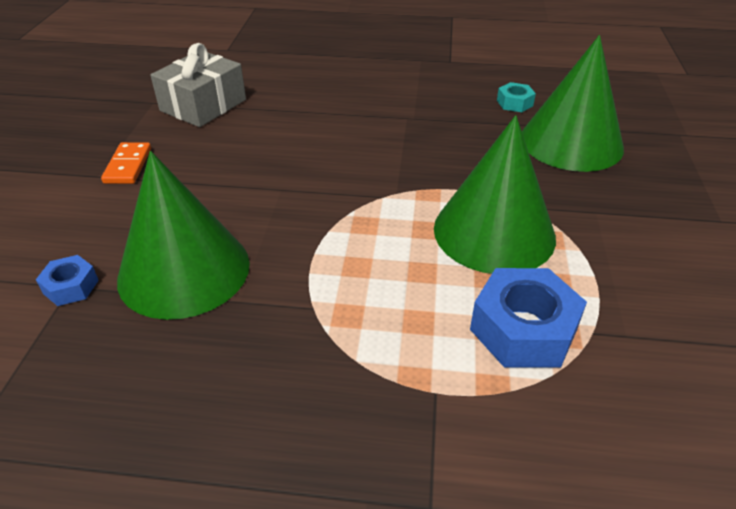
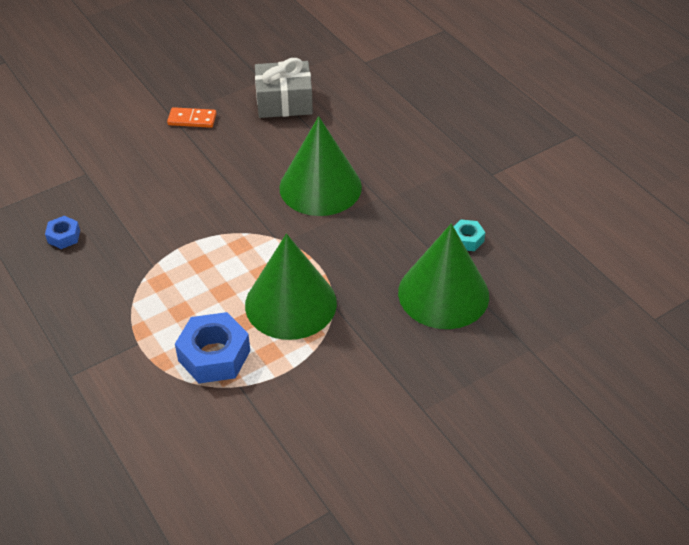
camera: 50 degrees right, 5 degrees up
blue nut [36,255,99,306] -> blue nut moved to [45,216,80,249]
orange domino [101,142,151,184] -> orange domino turned 45 degrees clockwise [167,107,217,128]
green cone [117,151,250,320] -> green cone moved to [279,116,362,216]

